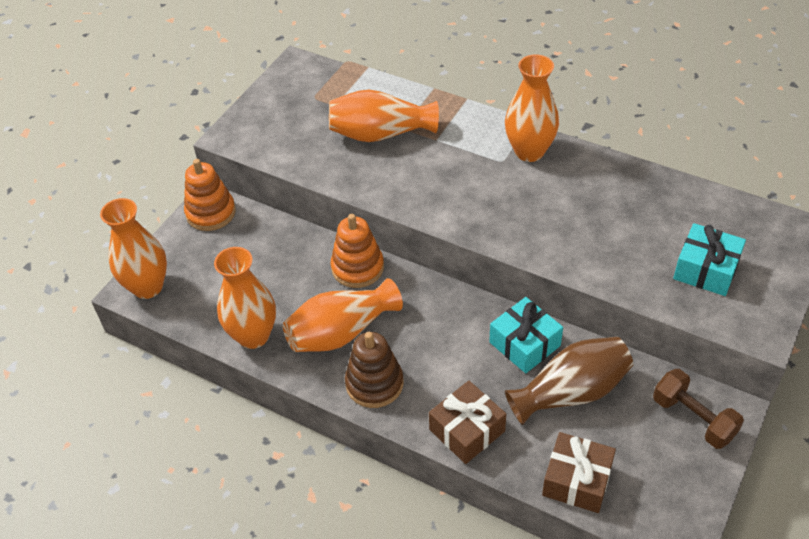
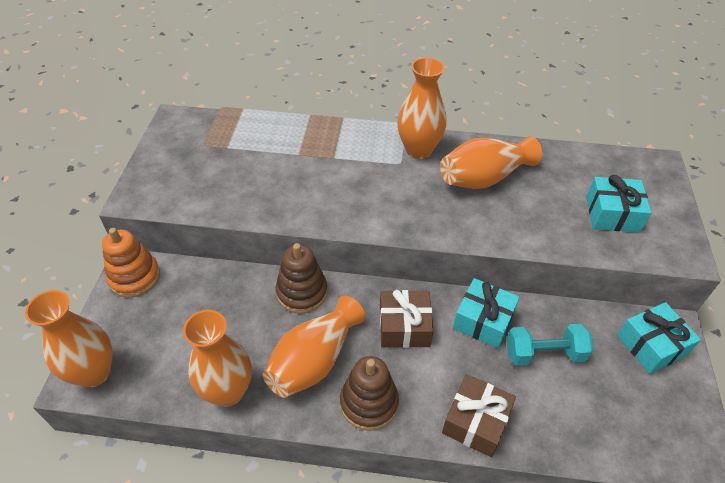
camera: 25 degrees left, 0 degrees up
orange vase [329,90,439,142] -> orange vase moved to [440,136,542,189]
orange stacking toy [331,214,384,288] -> brown stacking toy [276,243,328,314]
brown vase [505,337,633,425] -> turquoise dumbbell [507,324,593,366]
brown gift [542,432,616,513] -> brown gift moved to [380,290,434,348]
brown dumbbell [653,369,744,449] -> turquoise gift [617,302,701,374]

